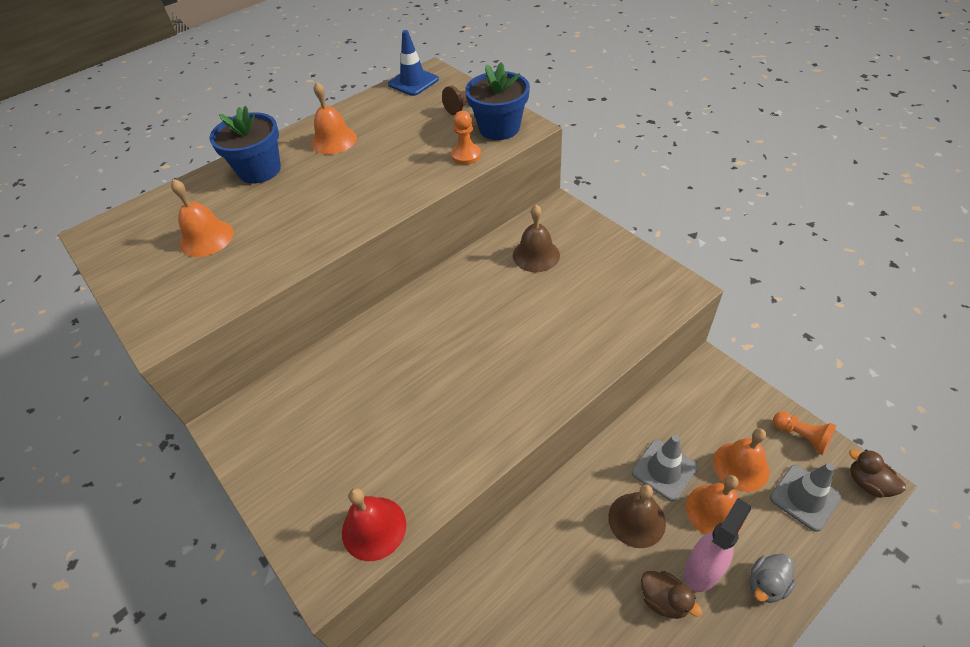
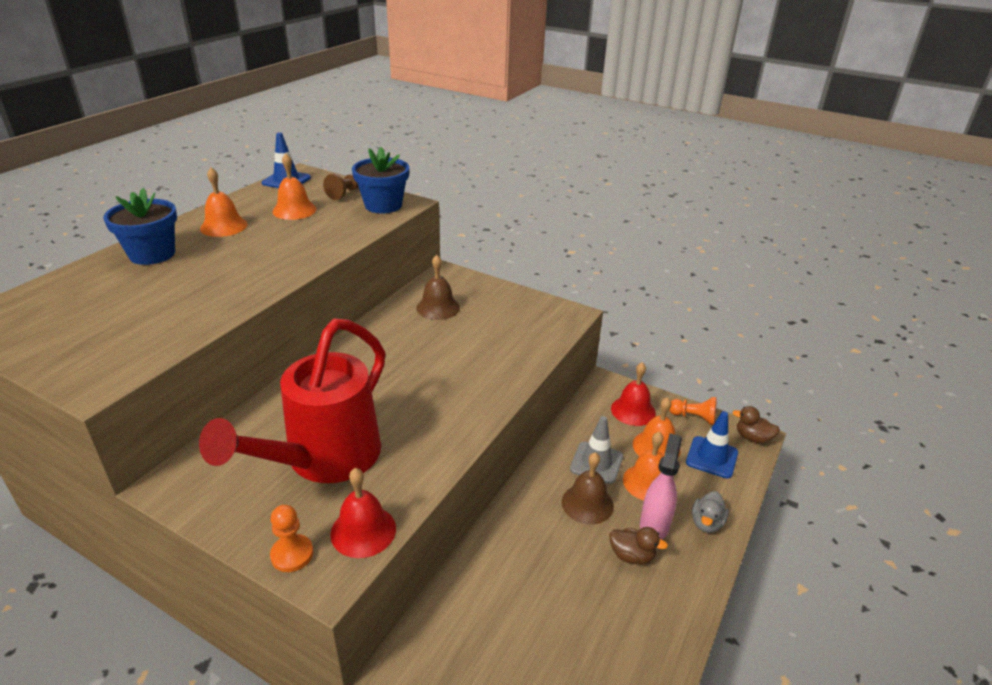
camera: 25 degrees left, 15 degrees down
orange bell [171,179,233,257] -> orange bell moved to [272,153,316,220]
orange pawn [451,111,481,165] -> orange pawn moved to [270,505,313,572]
grey traffic cone [770,463,842,532] -> blue traffic cone [686,411,738,478]
none -> red watering can [199,319,385,483]
none -> red bell [611,362,656,426]

